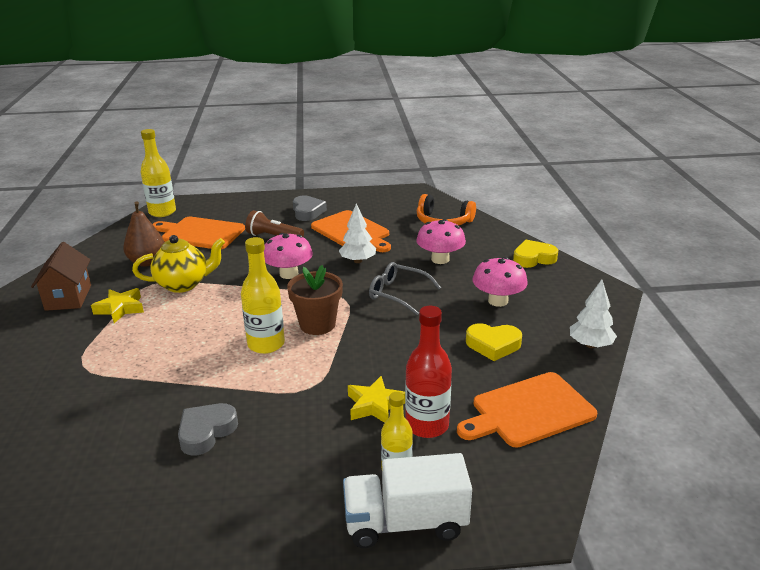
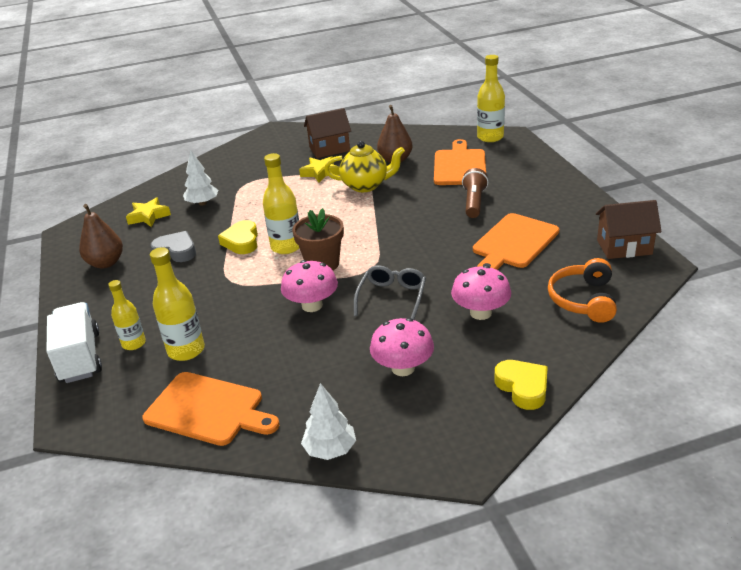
camera: 80 degrees right, 5 degrees up
yellow teapot [132,235,225,293] -> yellow teapot turned 60 degrees counterclockwise [324,141,405,192]
pink mushroom [264,233,313,279] -> pink mushroom moved to [281,260,338,312]
grey heart [293,196,327,221] -> none
white tree [339,204,376,263] -> white tree moved to [183,150,218,206]
yellow star [348,376,405,423] -> yellow star moved to [126,197,171,227]
red bottle [405,306,452,438] -> yellow bottle [150,247,205,361]
orange cutting board [457,372,597,447] -> orange cutting board turned 150 degrees clockwise [142,372,279,446]
yellow heart [466,323,522,361] -> yellow heart moved to [218,220,258,254]
none -> brown pear [79,204,123,269]
none -> brown house [596,200,662,259]

